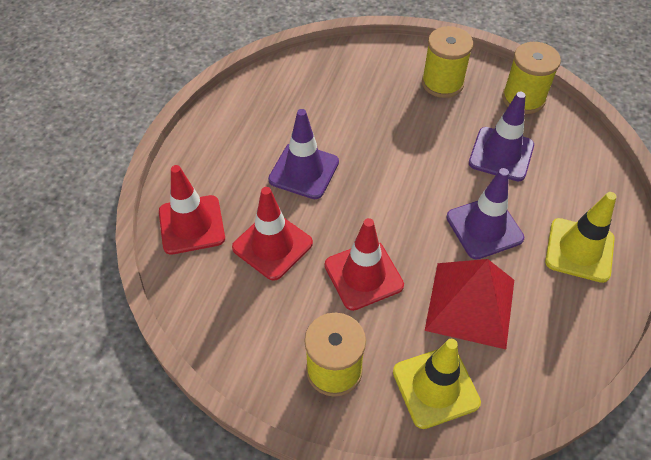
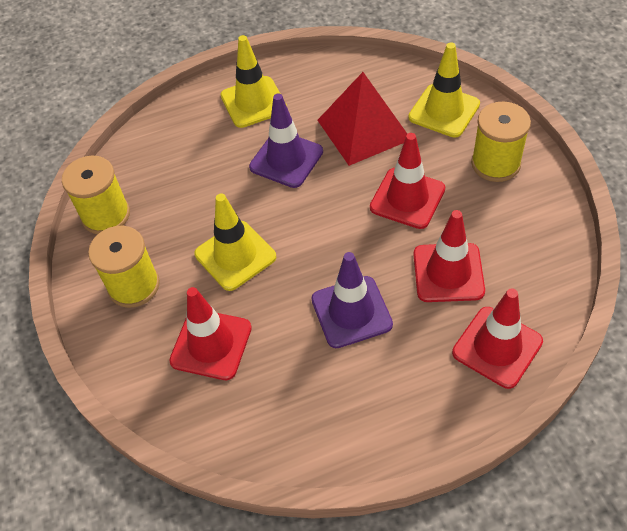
camera: 125 degrees left, 0 degrees up
purple traffic cone [469,92,534,181] -> none
none -> red traffic cone [169,287,252,380]
none -> yellow traffic cone [195,194,276,291]

